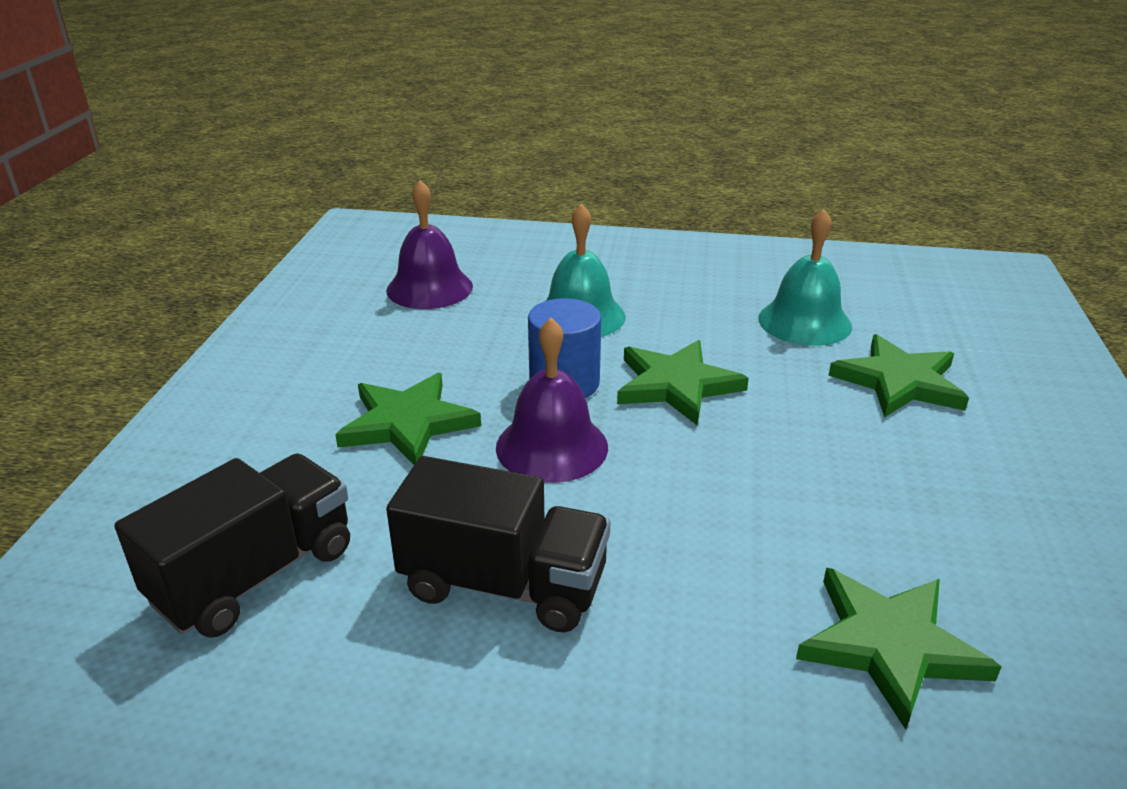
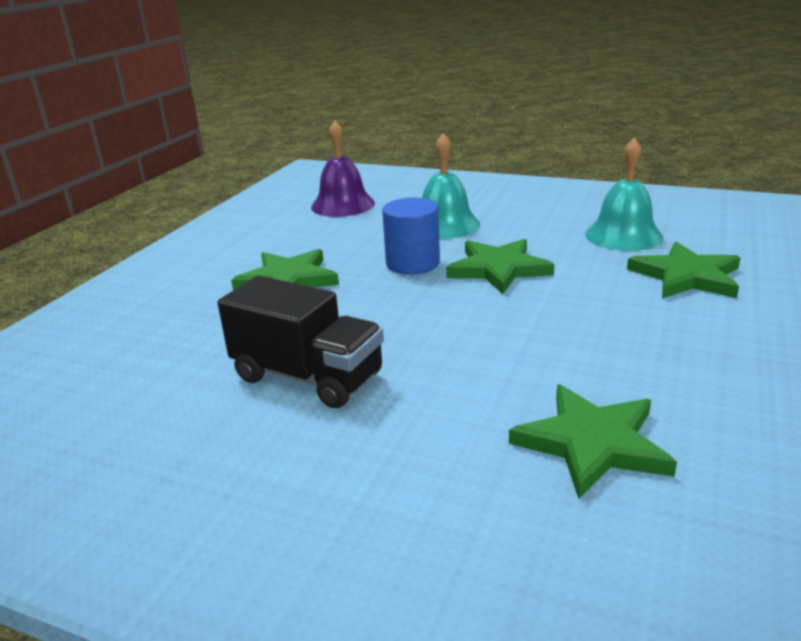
camera: 15 degrees right, 5 degrees down
black truck [114,454,350,638] -> none
purple bell [496,318,608,483] -> none

